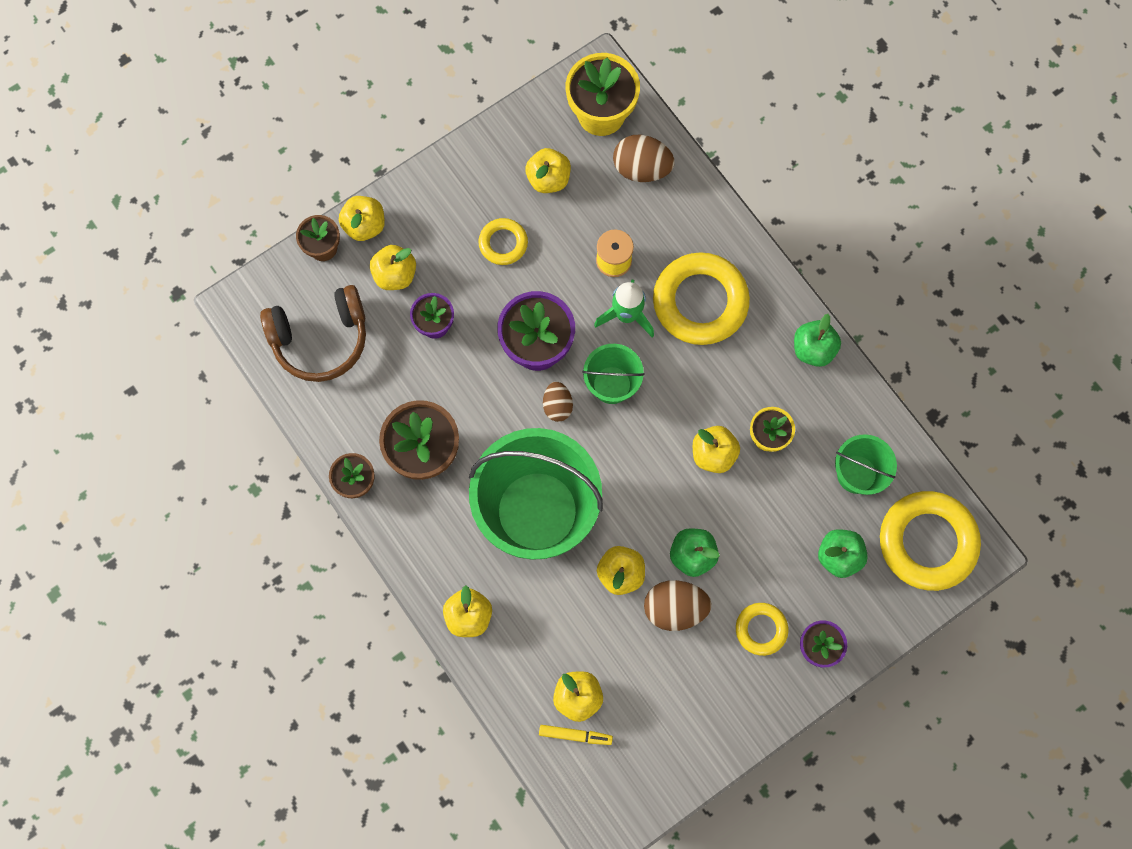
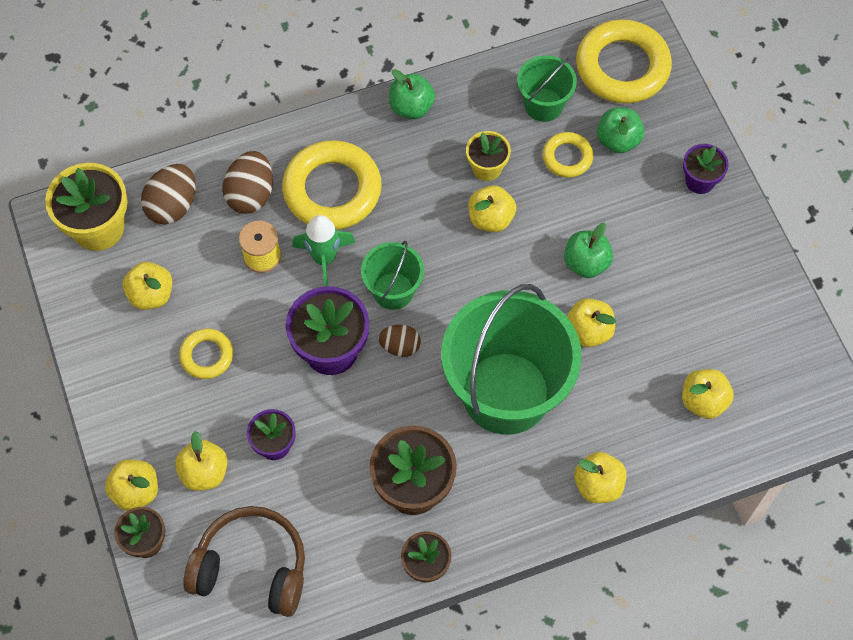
camera: 75 degrees left, 10 degrees down
brown headphones [260,285,366,382] -> brown headphones turned 75 degrees counterclockwise [183,506,305,617]
yellow marker [539,725,613,745] -> none
brown egg [644,580,712,631] -> brown egg moved to [222,151,273,214]
yellow ring [736,603,788,656] -> yellow ring moved to [543,132,593,178]

